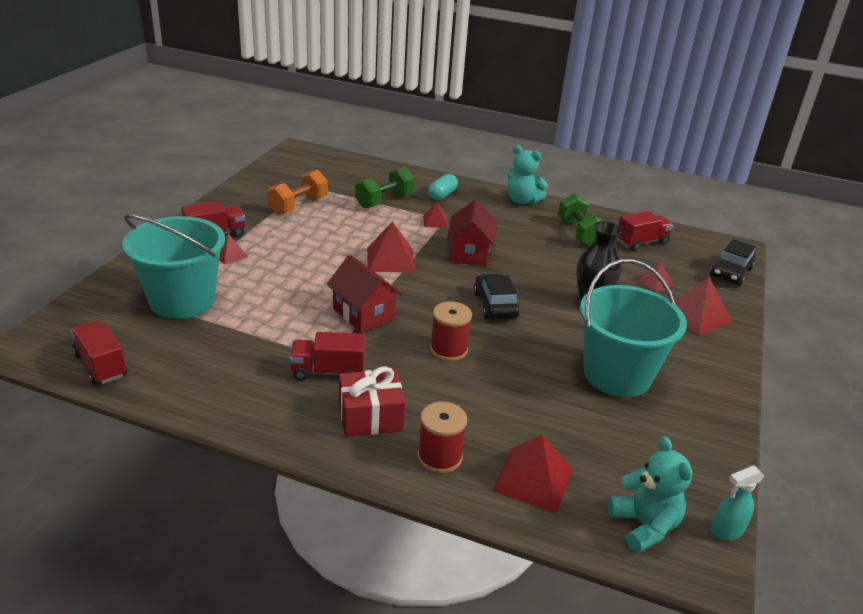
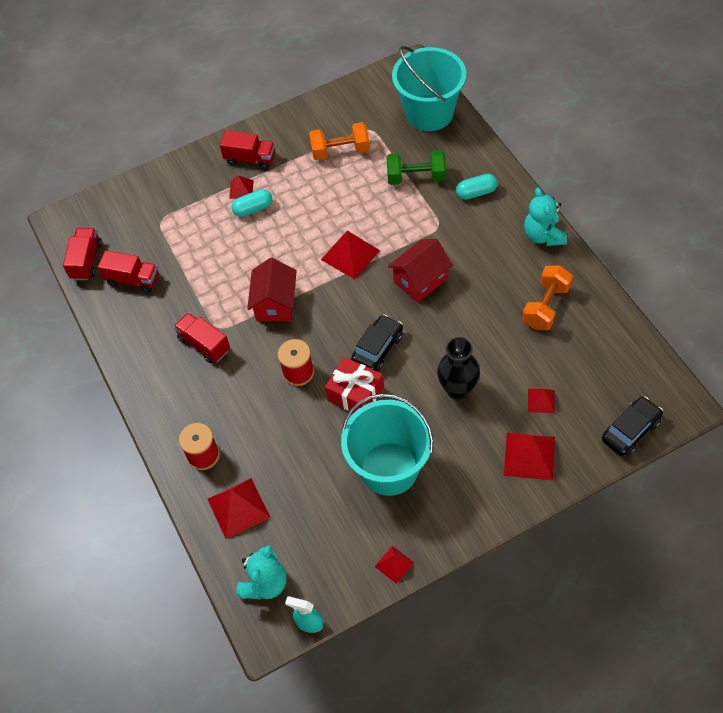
camera: 50 degrees right, 25 degrees up
turquoise bucket [122,214,225,319] -> turquoise bucket moved to [392,46,466,131]
red gift [339,366,405,437] -> red gift moved to [325,357,384,413]
red pyramid [424,202,448,228] -> red pyramid moved to [374,546,414,584]
green dumbbell [558,193,604,246] -> orange dumbbell [522,265,573,330]
red truck [618,211,674,251] -> red truck moved to [98,250,159,293]
black car [710,239,755,286] -> black car turned 150 degrees clockwise [602,396,663,456]
none -> turquoise capsule [231,189,272,217]

